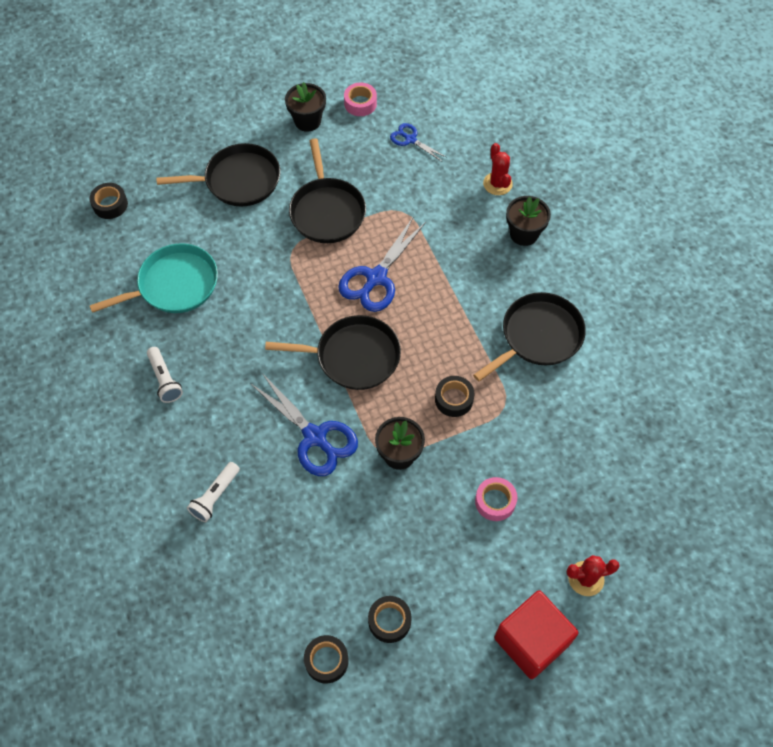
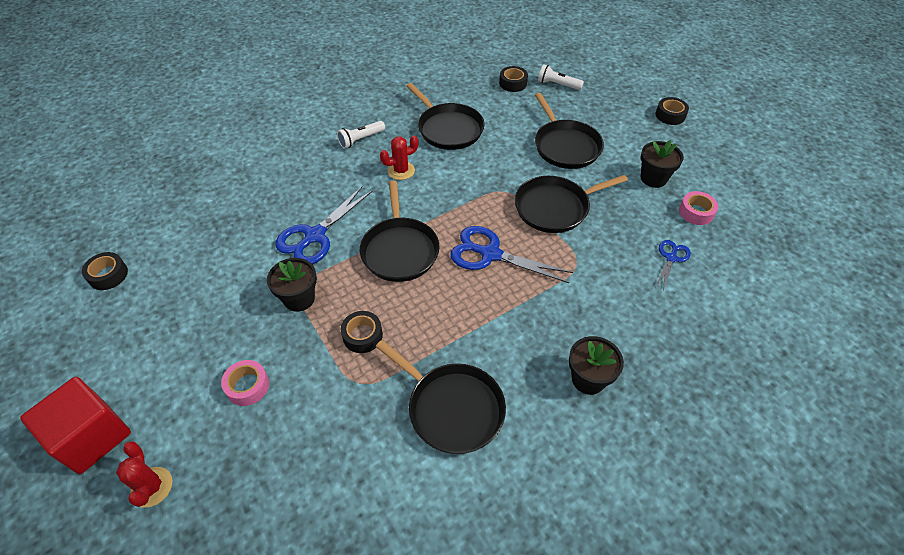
camera: 80 degrees right, 10 degrees down
turquoise pan [90,243,218,313] -> black pan [406,83,485,150]
white flashlight [187,462,240,522] -> white flashlight moved to [538,64,584,90]
black tape [368,596,412,643] -> black tape moved to [656,97,689,125]
red cactus [483,143,513,195] -> red cactus moved to [380,135,419,180]

